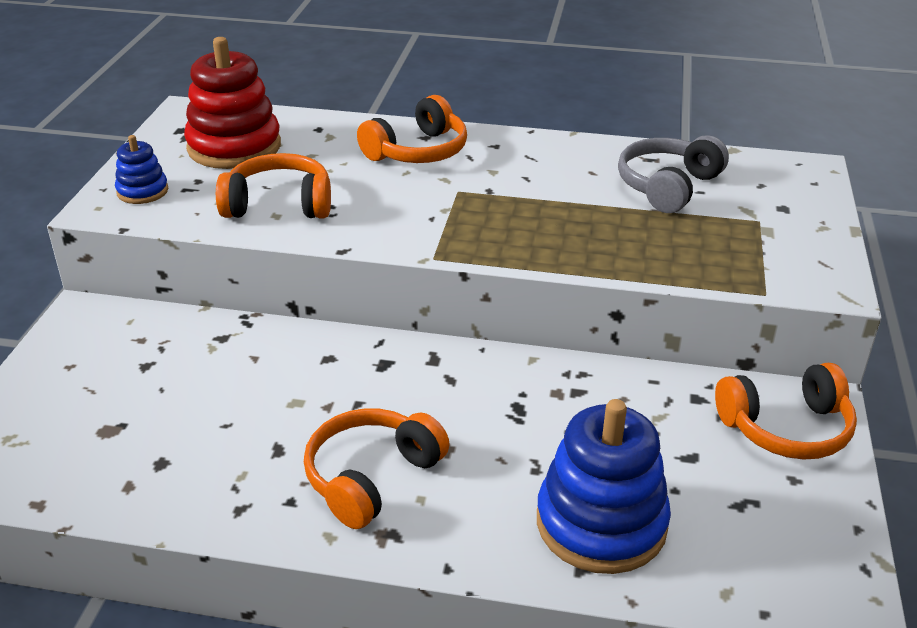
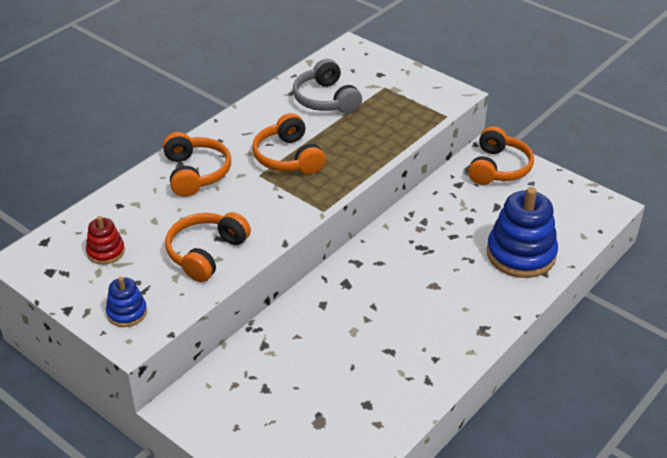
camera: 60 degrees left, 5 degrees up
red stacking toy [184,37,281,169] -> red stacking toy [86,216,125,265], size x0.51
orange headphones [304,408,450,529] -> orange headphones moved to [252,113,326,174]

